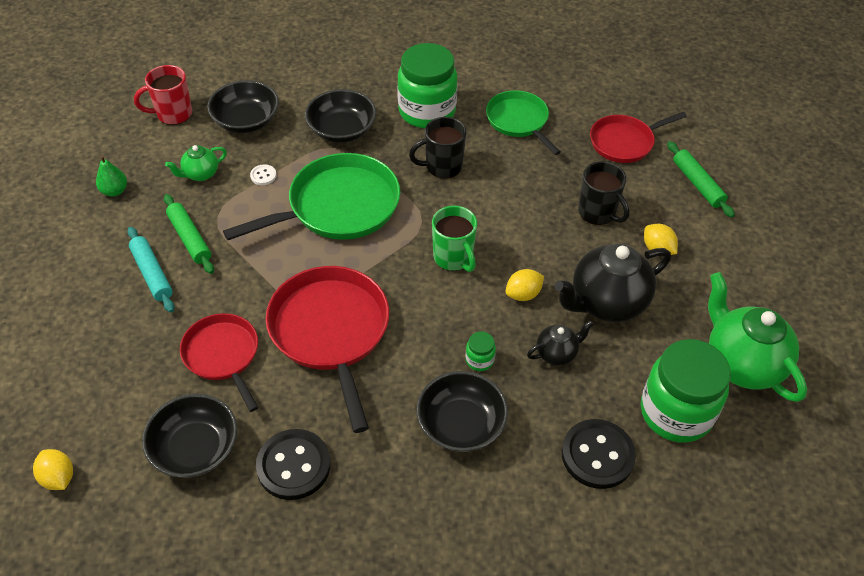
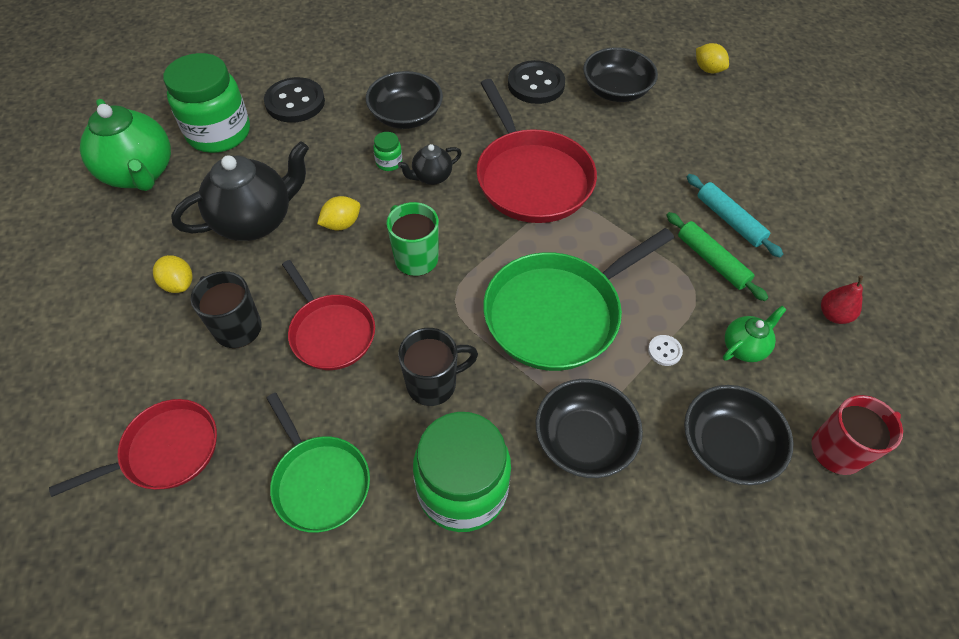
camera: 175 degrees right, 5 degrees up
green pear [96,156,127,197] -> red pear [821,275,863,324]
red pan [180,313,258,412] -> red pan moved to [282,260,375,370]
black teapot [527,320,594,366] -> black teapot moved to [398,144,461,185]
green rolling pin [667,141,735,218] -> none

